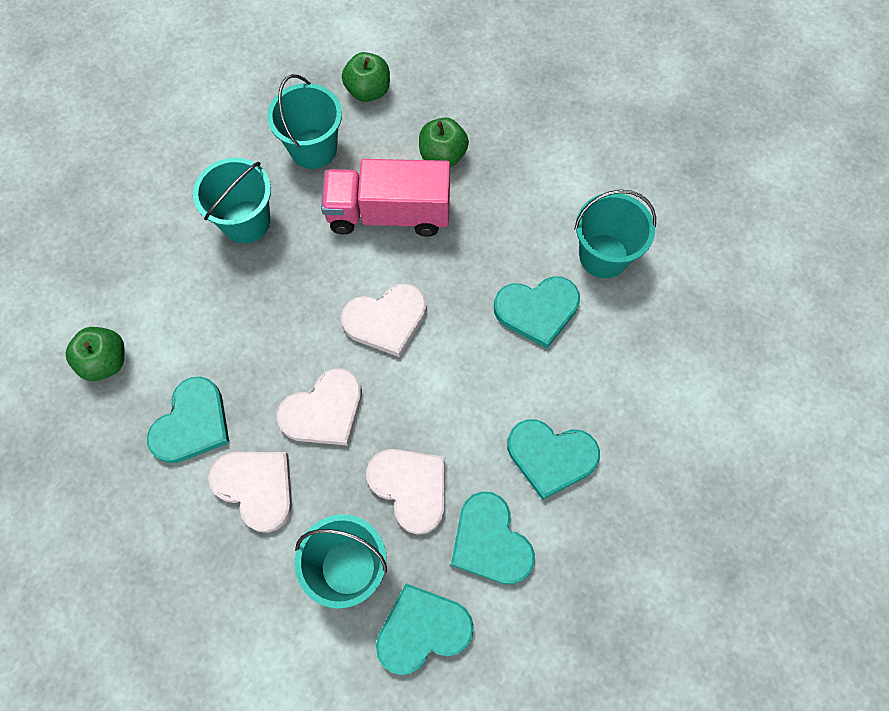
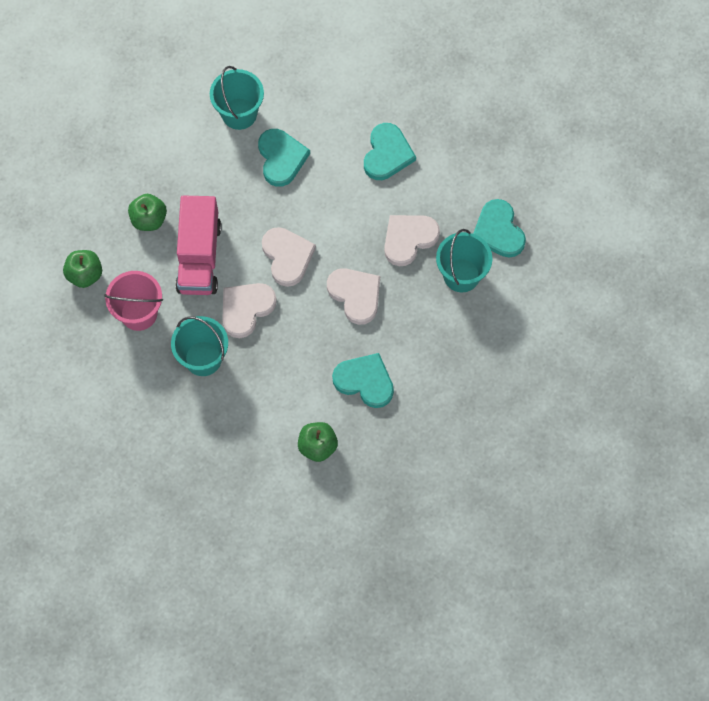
camera: 90 degrees left, 0 degrees up
white heart [208,452,292,533] -> white heart moved to [222,283,277,338]
turquoise bucket [267,74,342,169] -> pink bucket [104,271,163,331]
turquoise heart [451,492,535,585] -> none

